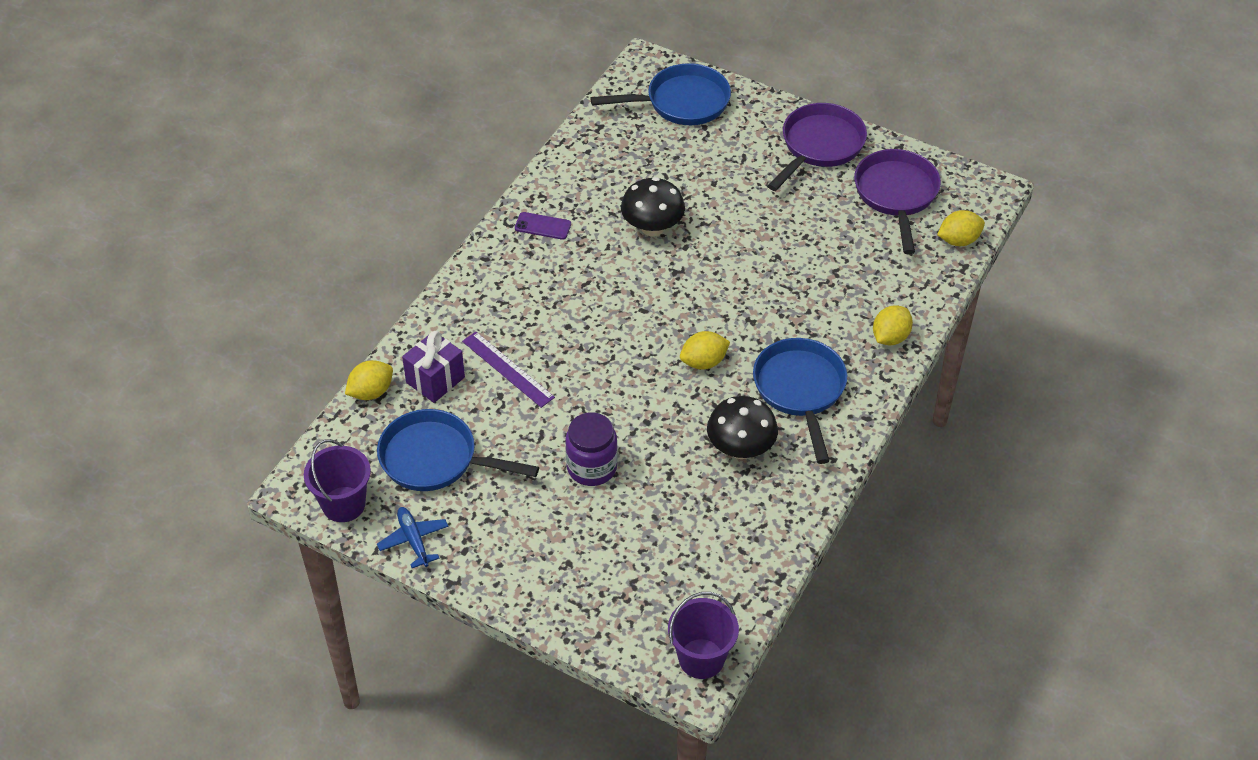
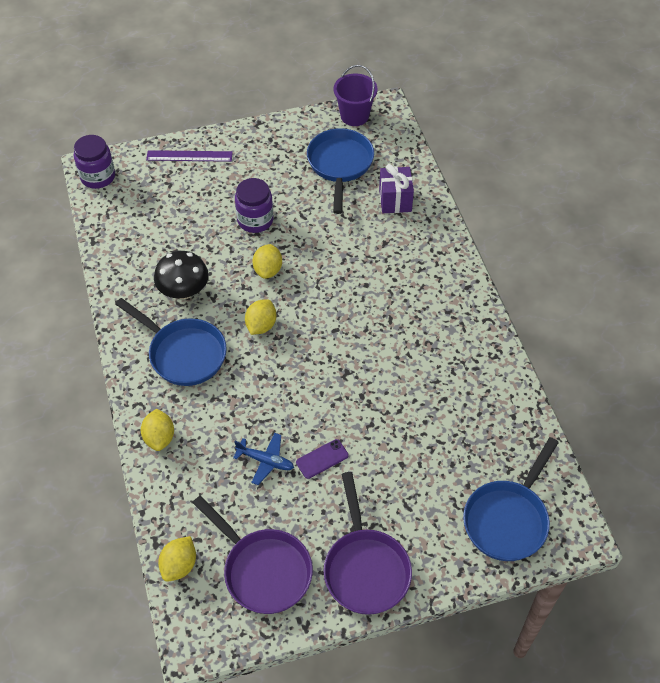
camera: 135 degrees right, 5 degrees up
yellow lemon [345,360,393,400] -> yellow lemon moved to [253,244,282,279]
blue pan [377,409,539,491] -> blue pan turned 60 degrees counterclockwise [307,128,374,214]
blue plane [377,507,449,568] -> blue plane moved to [233,433,294,485]
purple ruler [462,332,555,408] -> purple ruler moved to [146,150,233,162]
purple phone [515,212,571,240] -> purple phone moved to [296,439,349,479]
black mushroom [621,177,685,236] -> none
purple bucket [668,592,739,679] -> purple jar [74,135,115,189]

